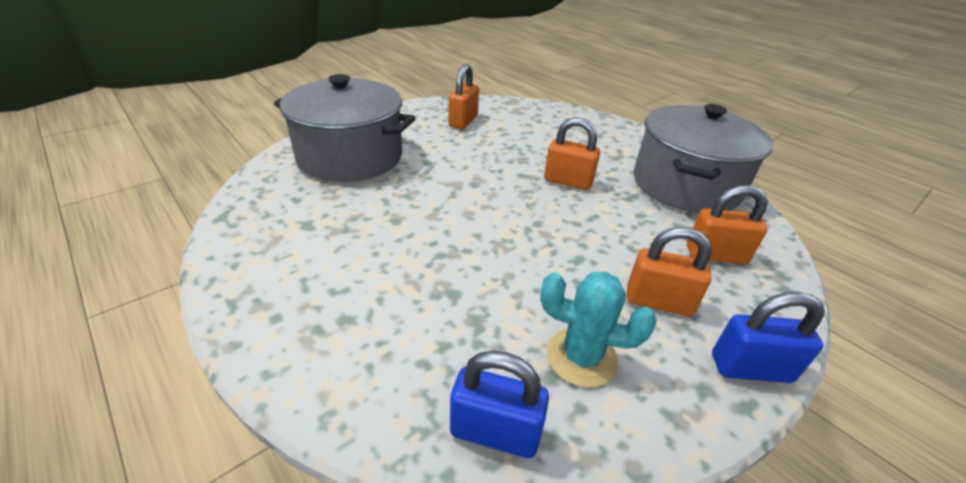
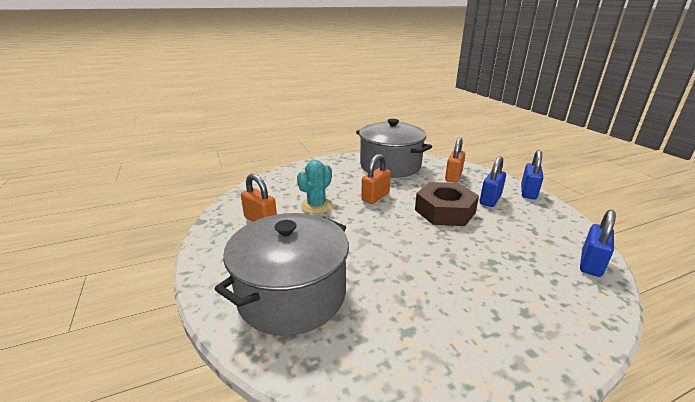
camera: 70 degrees left, 10 degrees down
turquoise cactus [540,272,656,387] -> turquoise cactus moved to [297,160,333,214]
orange padlock [627,227,712,316] -> blue padlock [480,156,506,207]
none -> brown nut [415,182,479,226]

